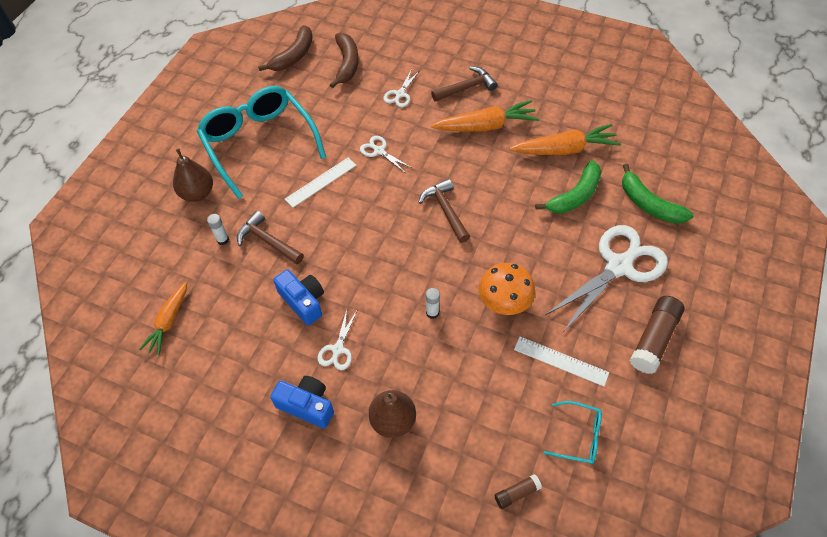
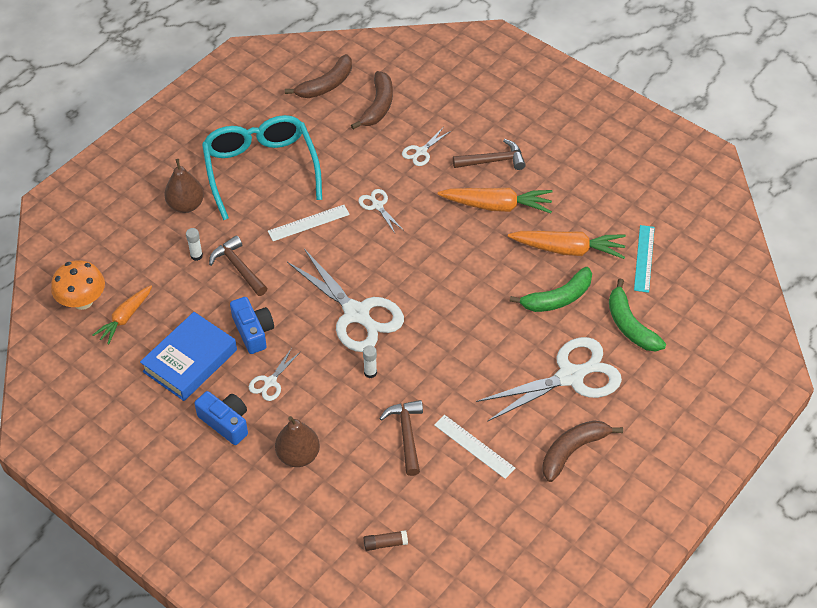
camera: 15 degrees right, 5 degrees down
brown hammer [418,179,470,243] -> brown hammer moved to [379,400,423,476]
orange mushroom [479,263,535,315] -> orange mushroom moved to [51,260,105,310]
turquoise glasses [543,401,602,464] -> none
brown glue stick [630,296,685,374] -> brown banana [542,420,623,482]
none -> blue book [140,312,237,401]
none -> white scissors [287,249,404,352]
none -> turquoise ruler [634,225,655,293]

